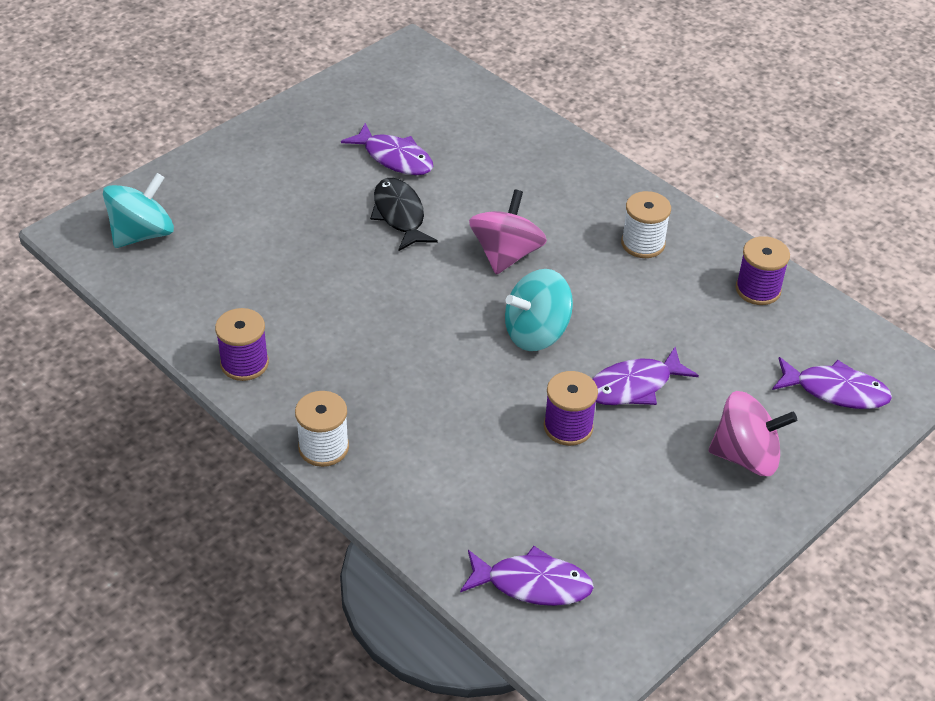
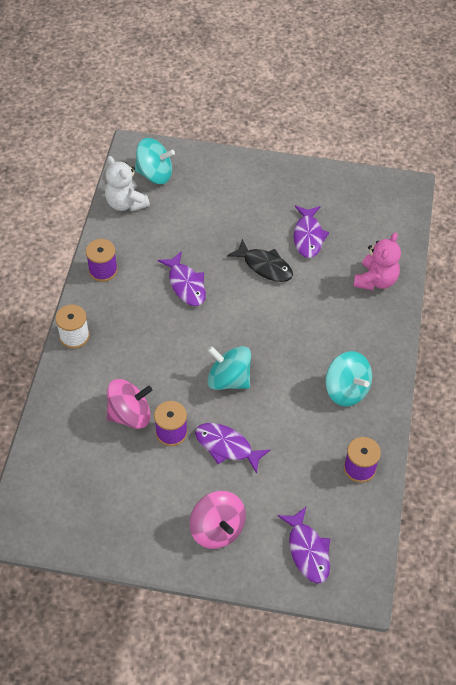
camera: 55 degrees right, 10 degrees up
black fish [370,178,438,251] -> black fish turned 90 degrees clockwise [227,239,293,282]
purple fish [460,546,594,606] -> purple fish moved to [158,251,206,306]
pink spinning top [469,189,547,275] -> pink spinning top moved to [106,379,152,429]
white spool [621,191,671,258] -> turquoise spinning top [325,351,372,407]
none -> white teddy bear [105,156,150,212]
none -> pink teddy bear [353,233,401,290]

